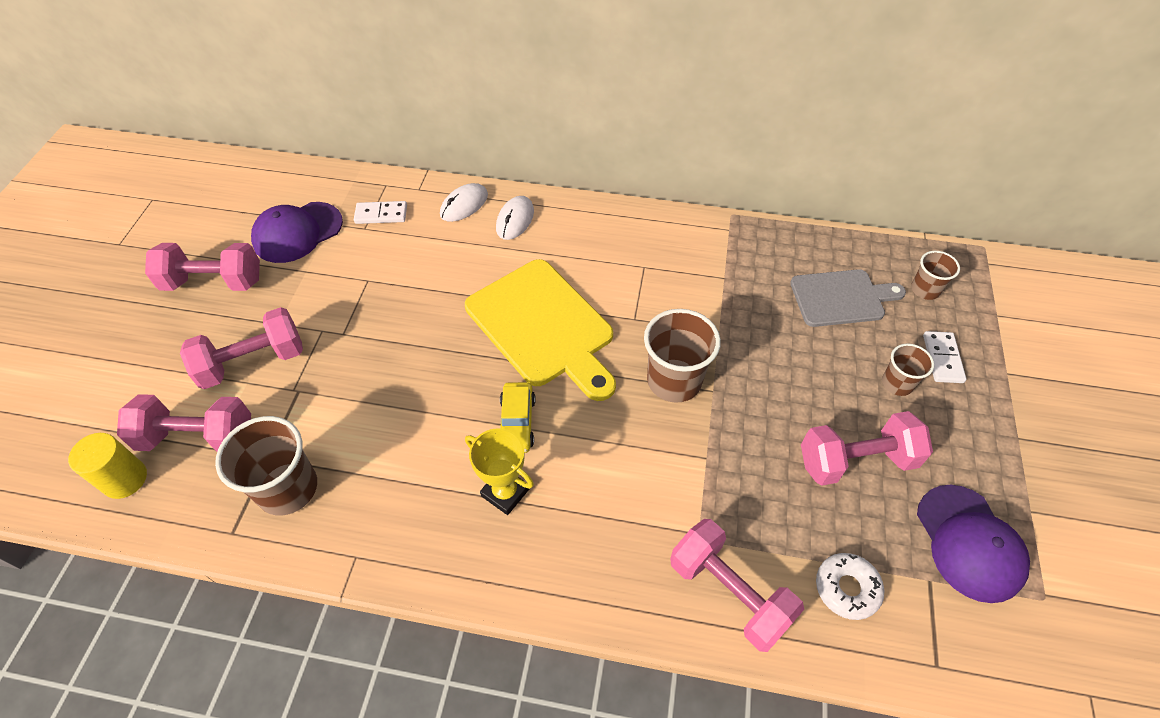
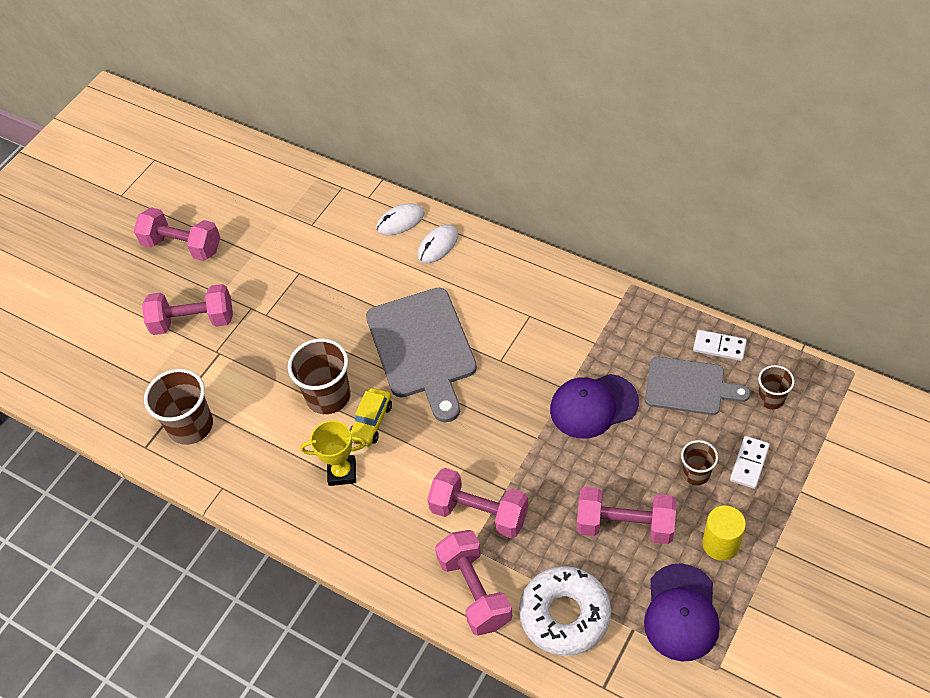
camera: 25 degrees right, 0 degrees up
yellow cylinder [68,433,147,499] -> yellow cylinder moved to [702,505,746,561]
pink dumbbell [117,394,251,452] -> pink dumbbell moved to [427,468,528,539]
purple cap [251,202,343,263] -> purple cap moved to [550,374,639,439]
white domino [354,201,407,224] -> white domino moved to [693,330,747,361]
yellow cutting board [465,259,616,401] -> grey cutting board [366,288,477,422]
yellow trophy [465,428,534,515] -> yellow trophy turned 60 degrees counterclockwise [300,420,366,486]
brown cup [644,309,721,403] -> brown cup moved to [288,338,351,414]
white donut [816,553,884,620] -> white donut [519,566,611,656], size x1.75

